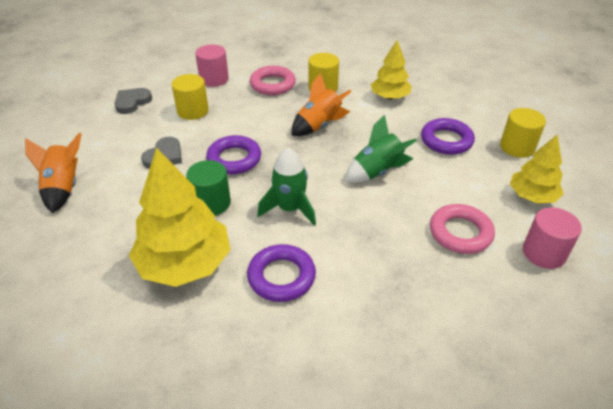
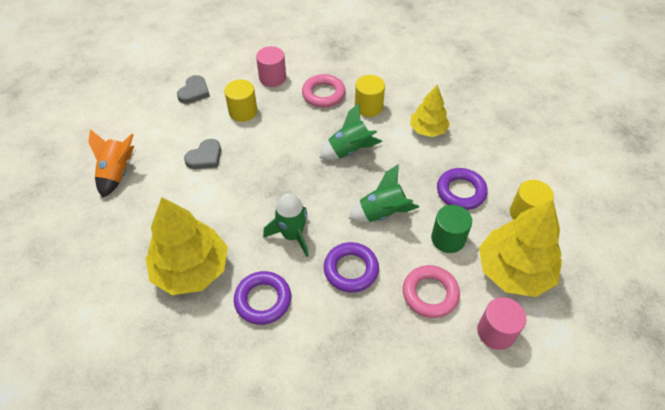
camera: 15 degrees right, 10 degrees up
grey heart [114,88,152,114] -> grey heart turned 150 degrees clockwise [177,75,210,104]
green cylinder [186,160,231,215] -> green cylinder moved to [431,205,472,253]
purple ring [206,135,261,174] -> purple ring moved to [324,242,379,292]
orange rocket [291,73,352,136] -> green rocket [320,103,382,160]
yellow tree [510,135,564,203] -> yellow tree [479,199,562,297], size x1.68

